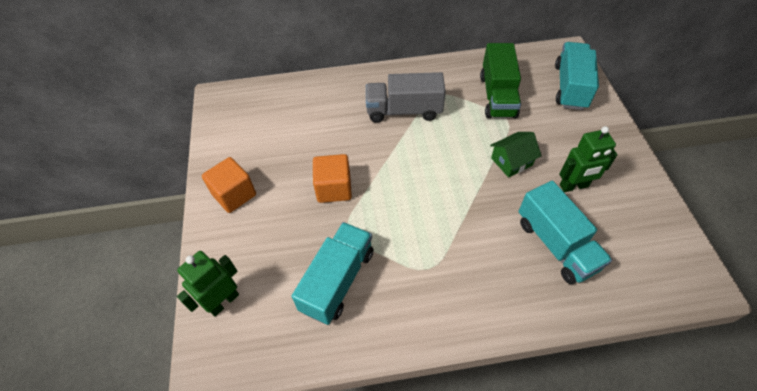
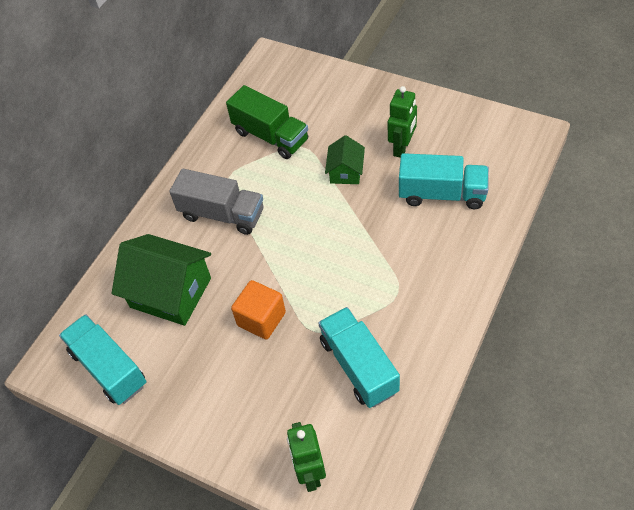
camera: 50 degrees left, 0 degrees up
orange cube [202,157,256,213] -> none
grey truck [366,72,446,123] -> grey truck turned 105 degrees counterclockwise [169,169,264,235]
turquoise truck [555,42,599,110] -> turquoise truck moved to [59,314,146,405]
none -> green house [112,234,211,326]

